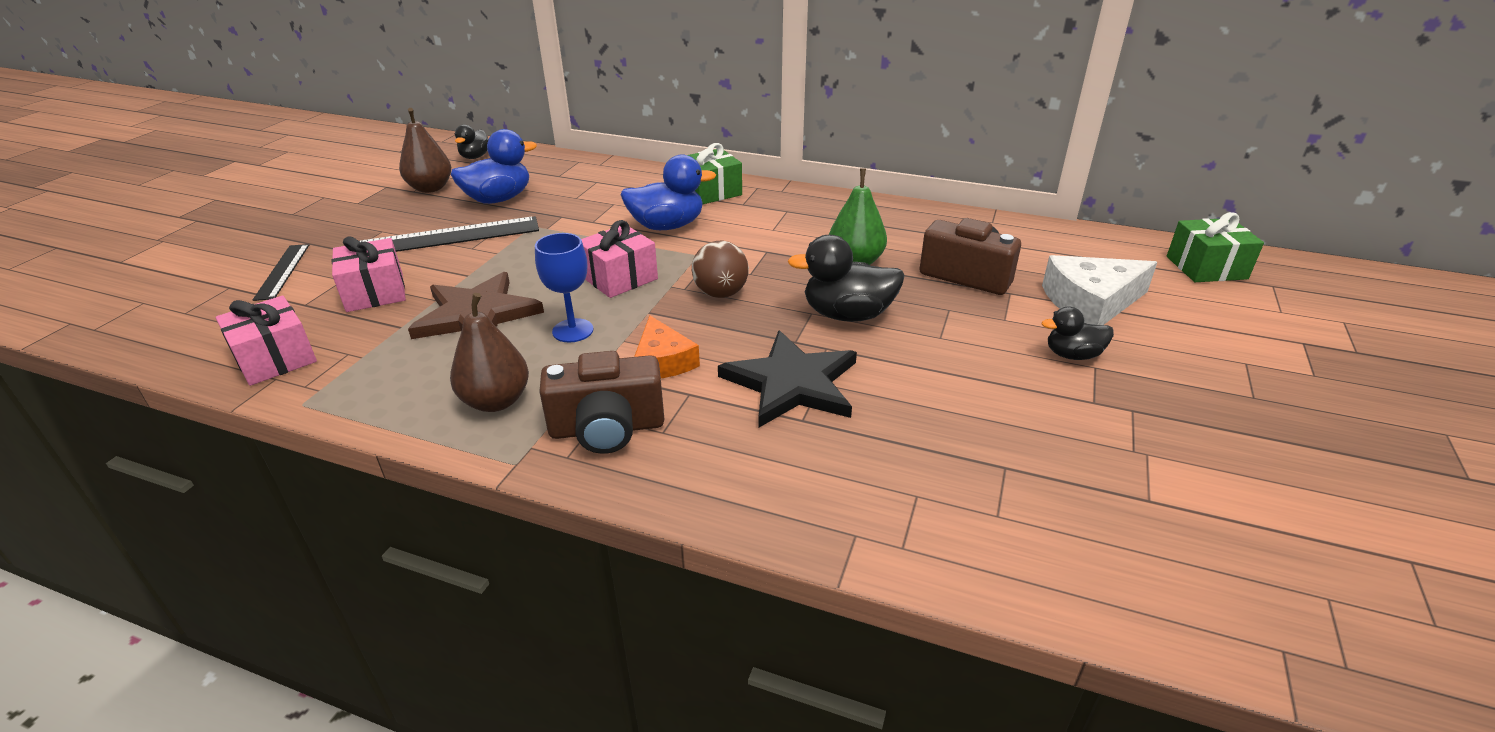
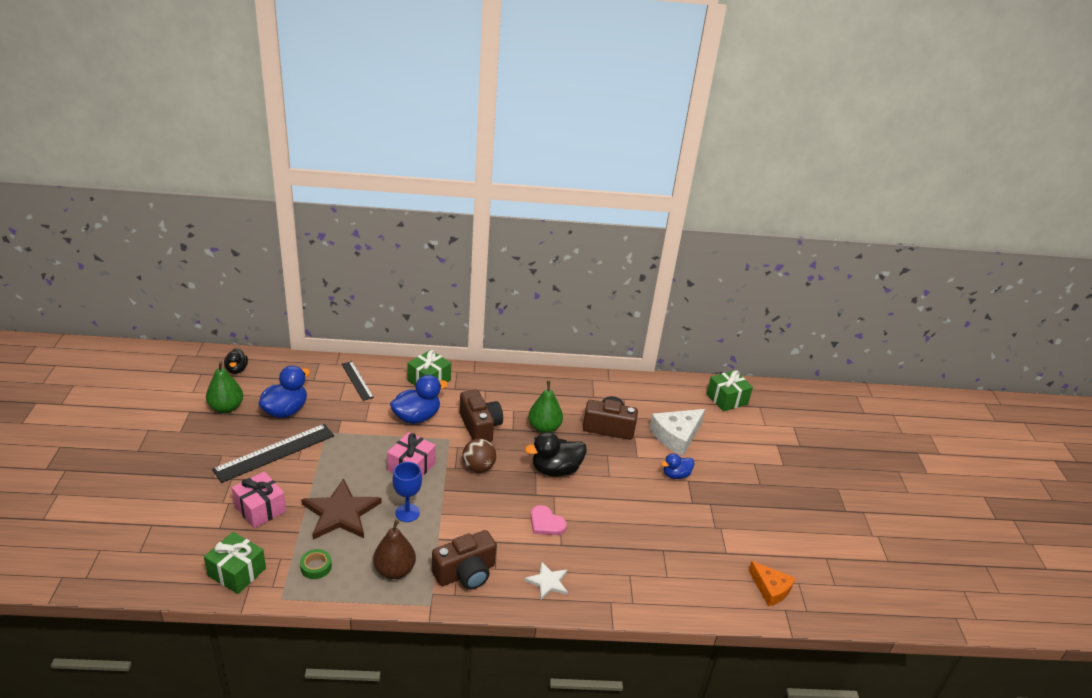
camera: 25 degrees left, 0 degrees up
pink gift [216,296,317,386] -> green gift [204,532,266,594]
black ruler [253,244,309,301] -> black ruler moved to [341,361,374,401]
brown pear [399,108,451,193] -> green pear [206,362,243,413]
orange cheese [634,315,700,378] -> orange cheese moved to [748,561,795,606]
black star [718,331,857,428] -> pink heart [531,505,567,535]
black duck [1042,306,1114,360] -> blue duck [661,453,695,479]
none -> green tape [300,549,332,579]
none -> brown camera [460,390,503,442]
none -> white star [524,561,568,600]

